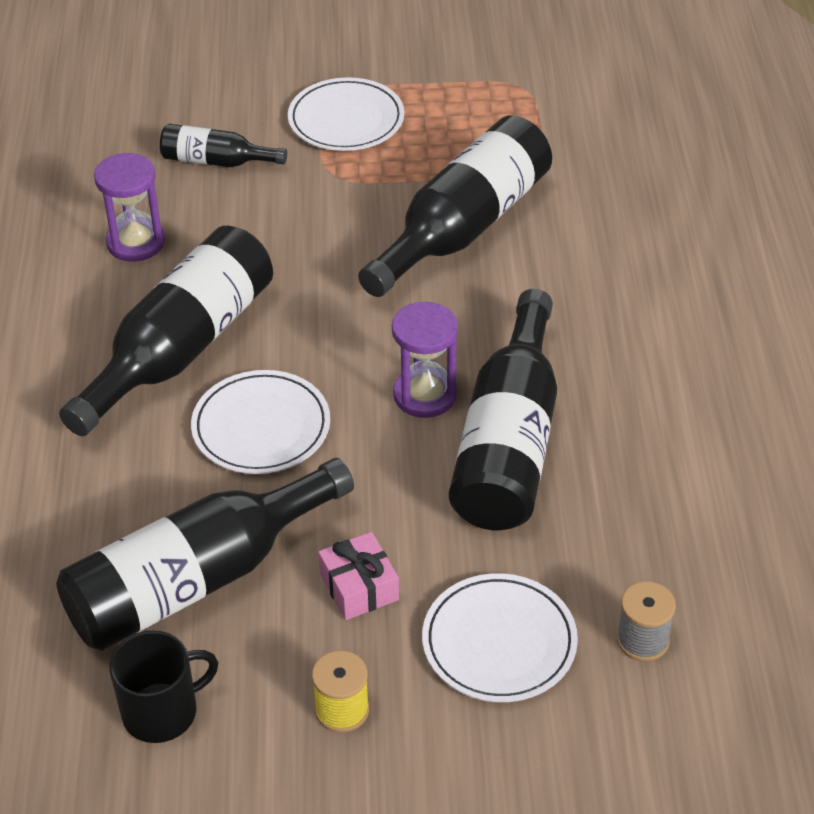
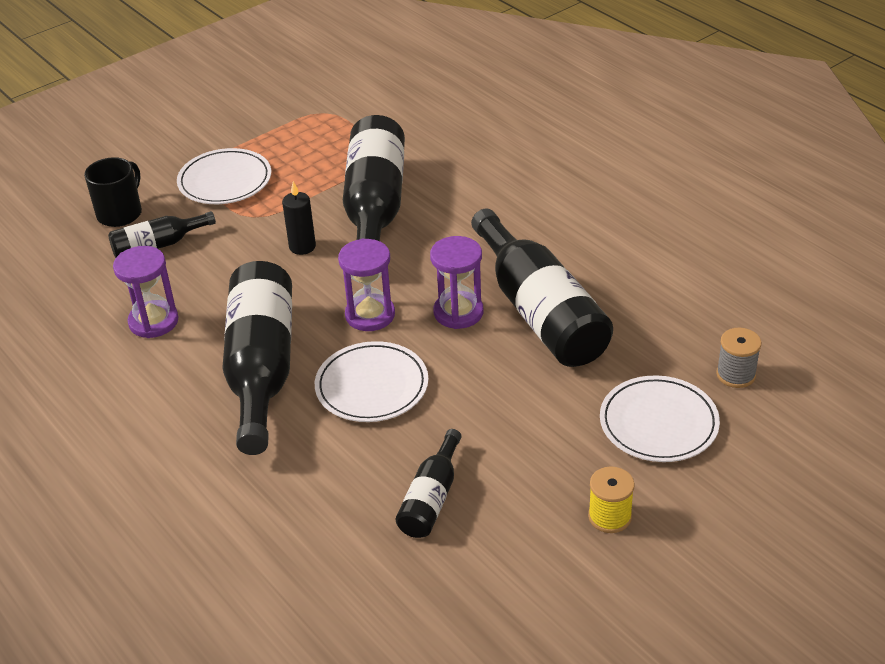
camera: 35 degrees left, 5 degrees down
black bottle [56,458,354,651] -> black bottle [396,429,461,538], size x0.51
black mug [109,631,218,743] -> black mug moved to [84,157,142,227]
pink gift [318,532,399,620] -> none
none -> black candle [282,181,316,255]
none -> purple hourglass [338,239,395,331]

